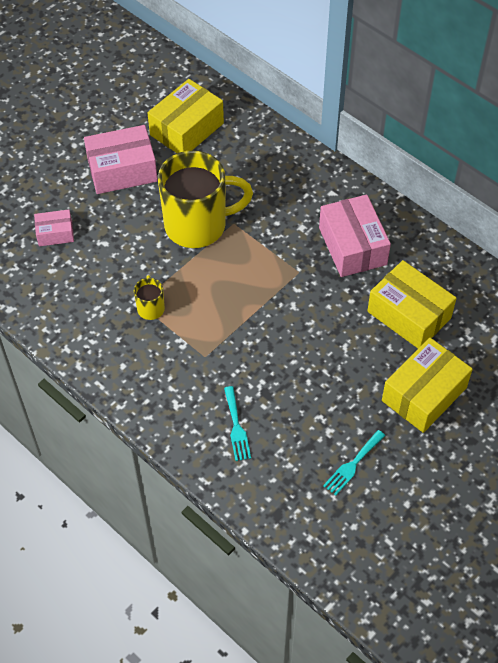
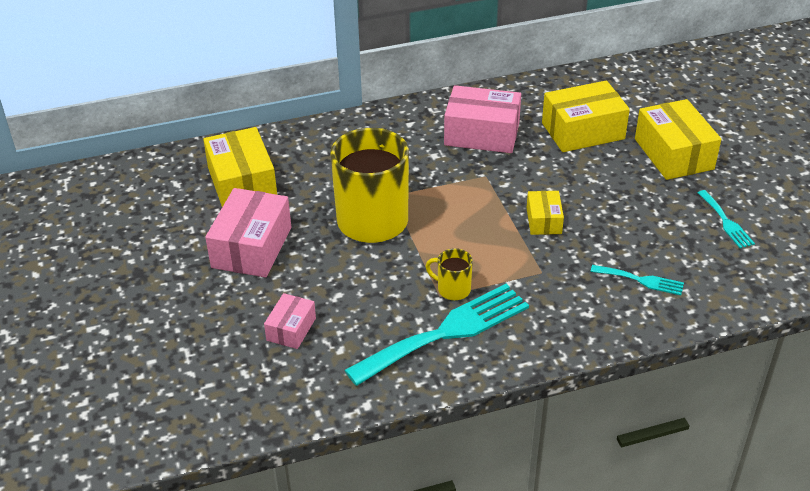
camera: 60 degrees left, 15 degrees down
none -> turquoise fork [344,284,529,386]
none -> yellow box [527,191,564,235]

